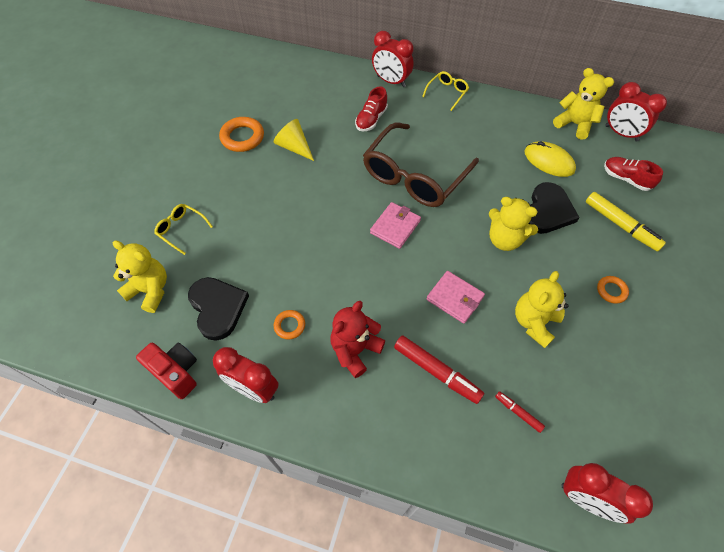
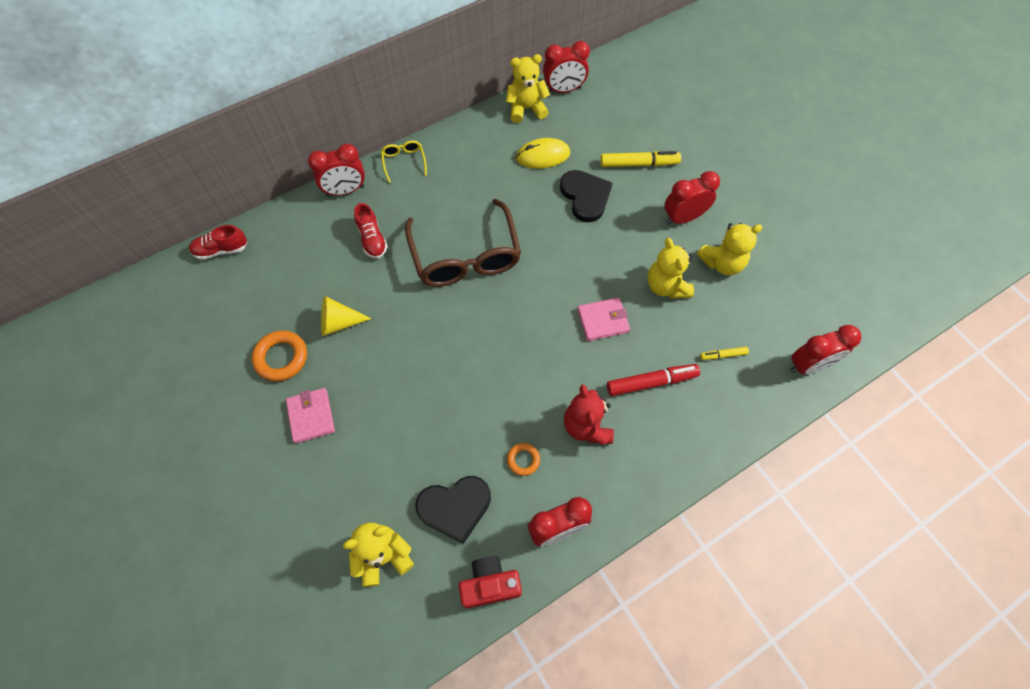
camera: 50 degrees left, 5 degrees up
yellow glasses [154,204,213,255] -> none
black heart [188,277,249,341] -> black heart turned 150 degrees clockwise [416,476,491,544]
pink wallet [370,202,421,249] -> pink wallet moved to [286,388,335,443]
yellow teddy bear [489,197,538,251] -> yellow teddy bear moved to [697,223,763,275]
red marker [495,391,545,433] -> yellow marker [700,347,749,360]
orange ring [597,276,629,304] -> red clock [664,171,720,225]
red shoe [604,157,663,191] -> red shoe moved to [189,225,247,260]

